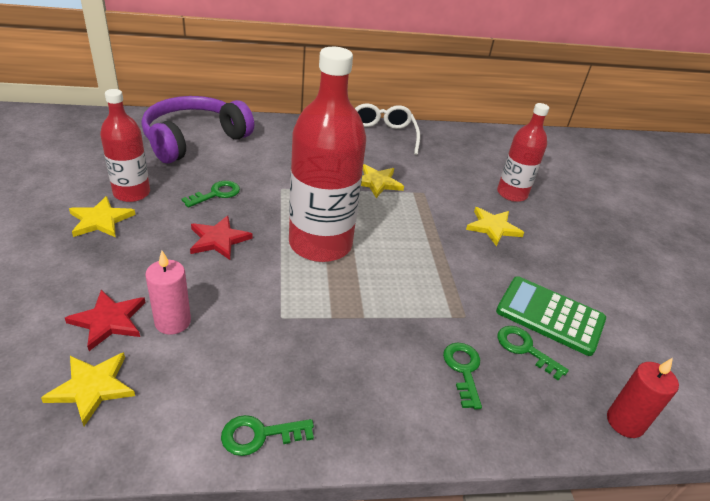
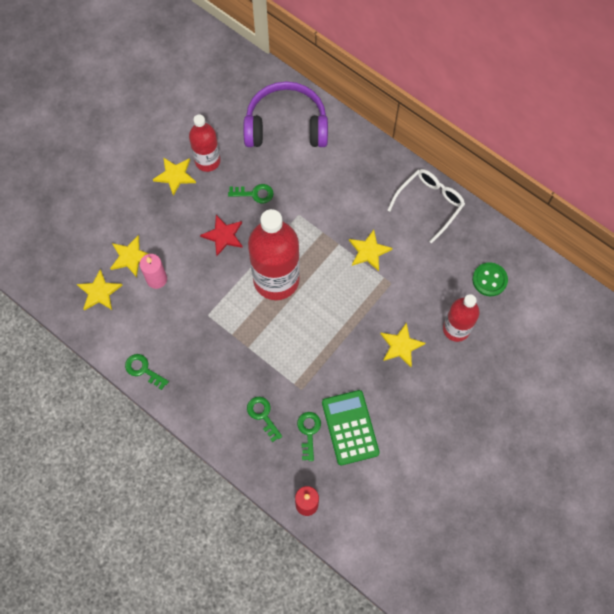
camera: 50 degrees right, 30 degrees up
red star [65,290,146,351] -> yellow star [110,235,149,277]
green key [443,343,482,409] -> green key turned 75 degrees counterclockwise [247,397,282,442]
none -> green button [472,262,508,296]

